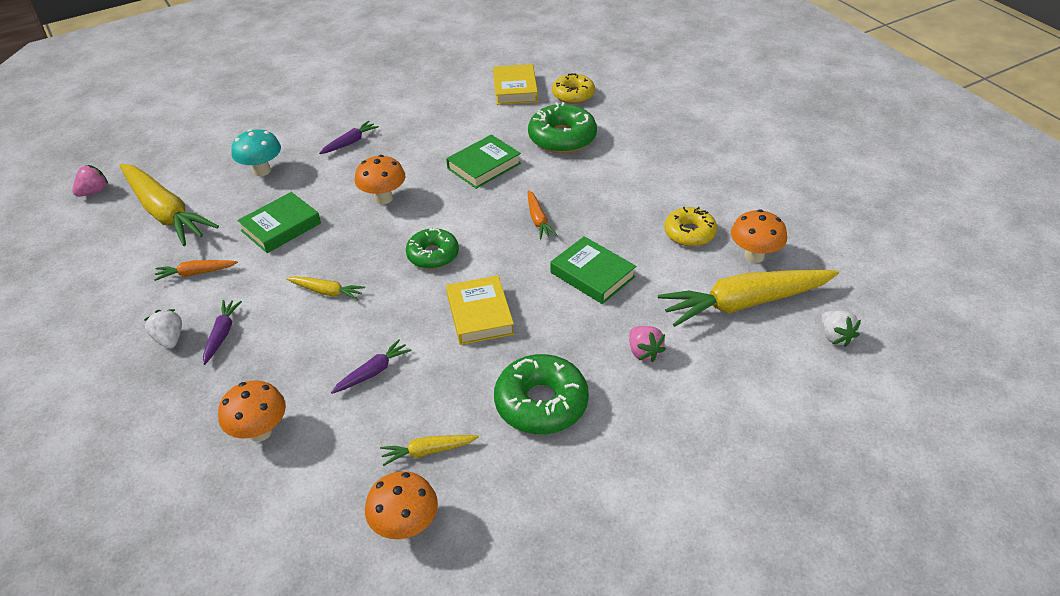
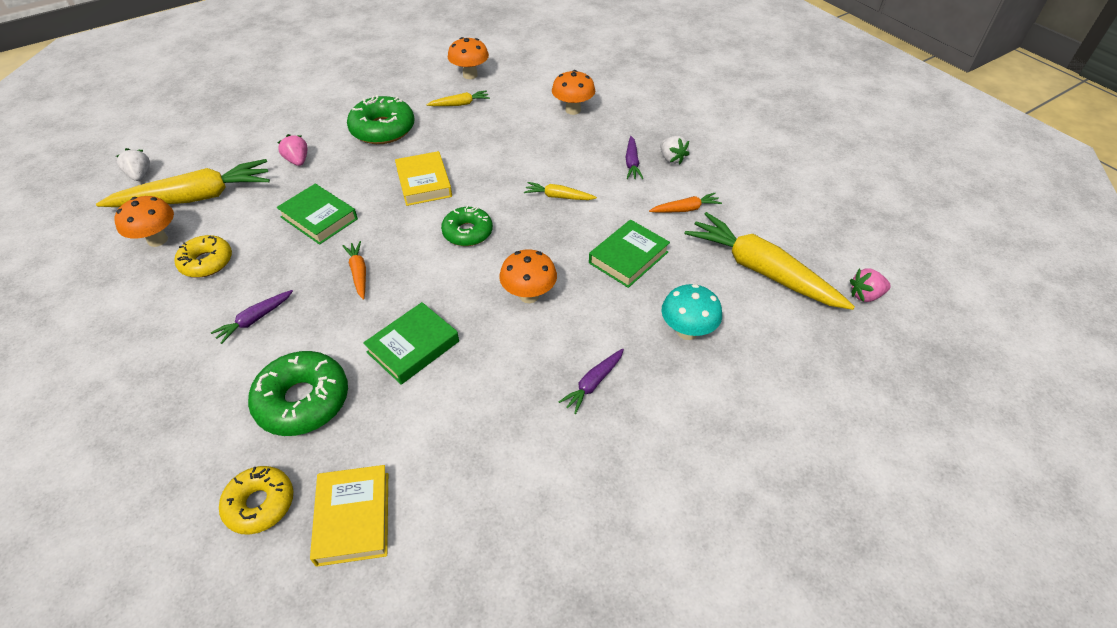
camera: 175 degrees right, 5 degrees up
pink strawberry [72,165,108,197] -> pink strawberry turned 45 degrees clockwise [850,268,891,302]
purple carrot [331,339,412,394] -> purple carrot moved to [211,290,293,344]

